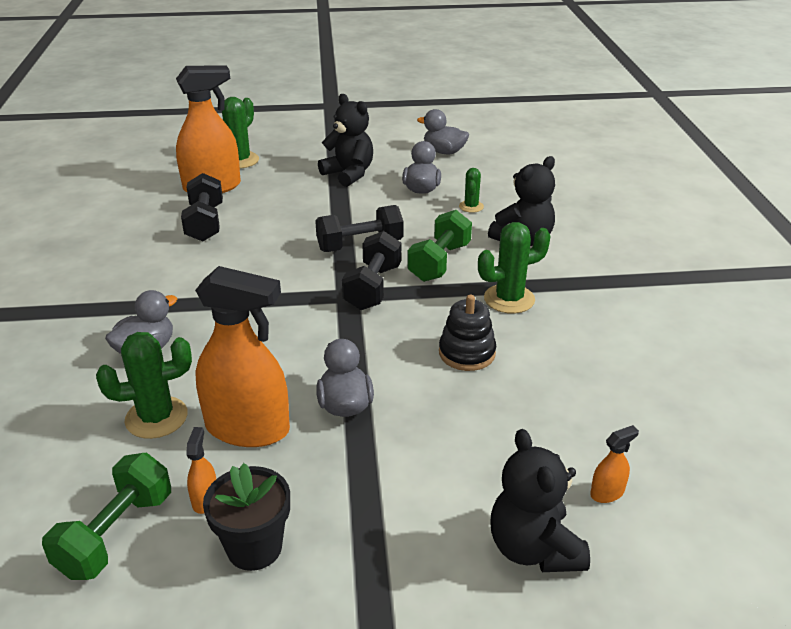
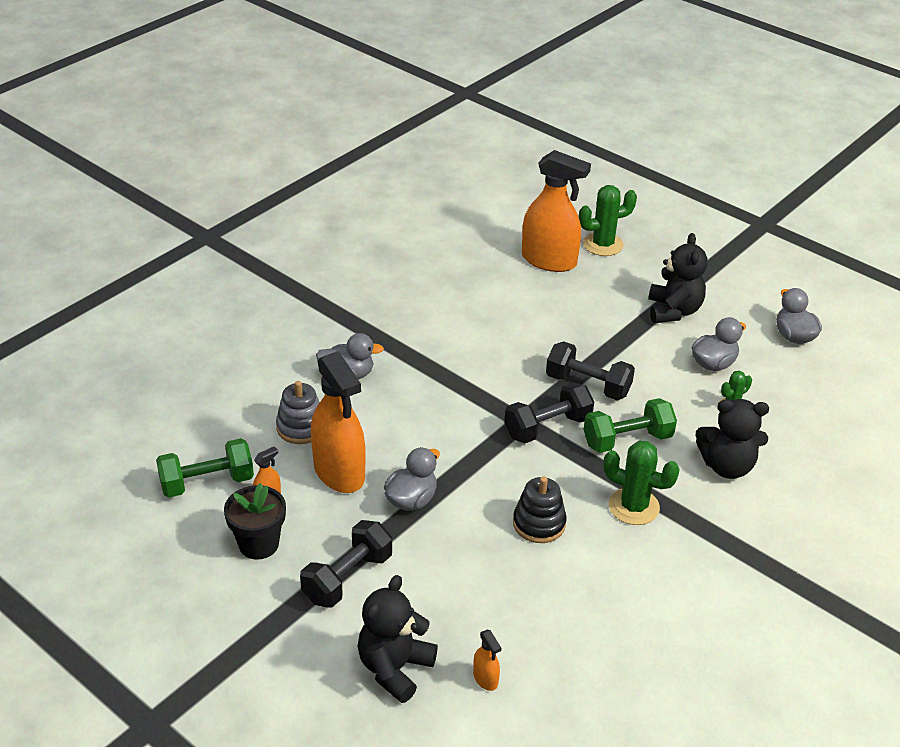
camera: 45 degrees right, 5 degrees up
green cactus [96,332,192,439] -> grey stacking toy [276,381,319,444]
black dumbbell [181,173,223,241] -> black dumbbell moved to [300,520,392,608]
orange spray bottle [590,425,639,503] -> orange spray bottle turned 45 degrees clockwise [473,630,501,691]

